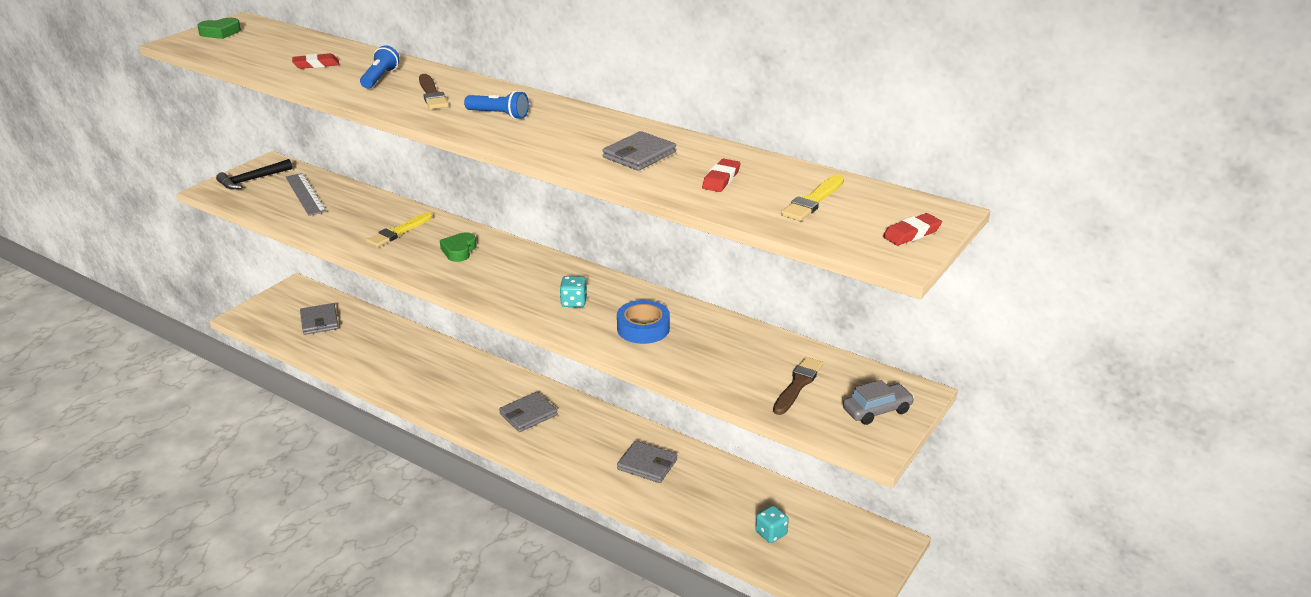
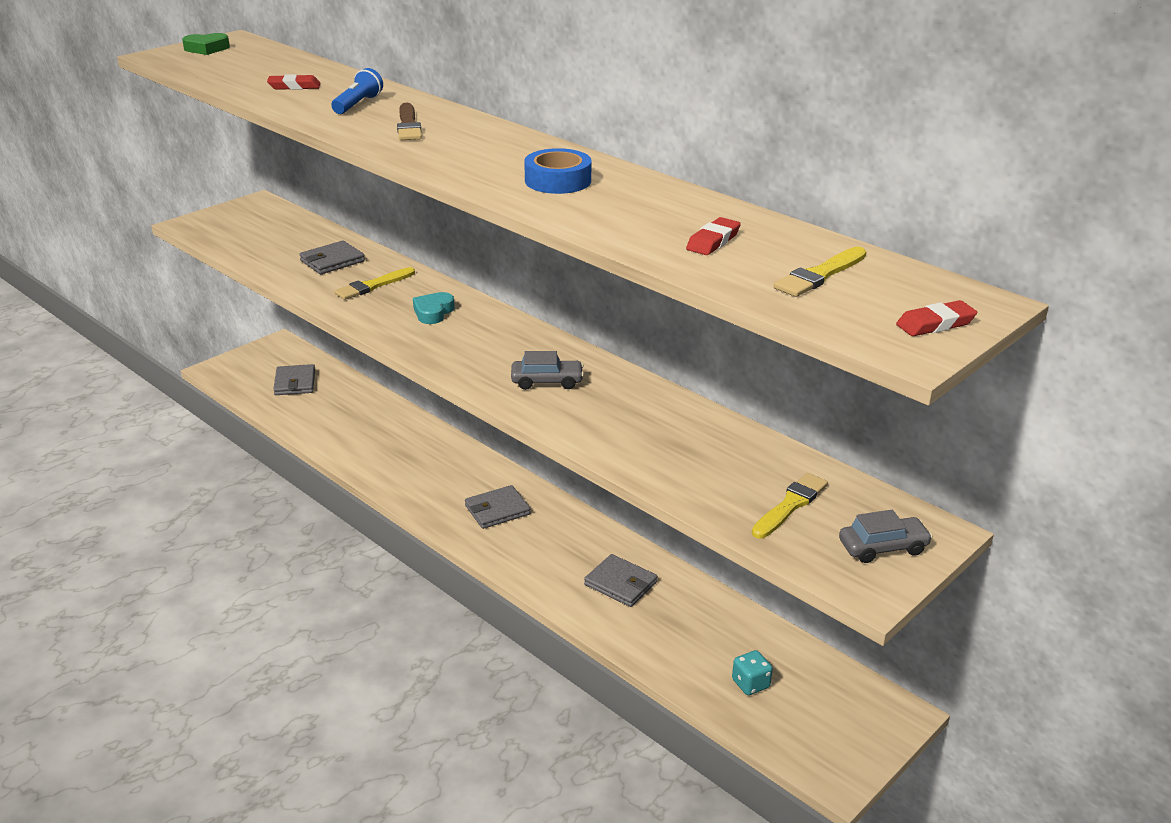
camera: 10 degrees right, 0 degrees up
black hammer [216,159,293,189] -> none
grey ruler [286,173,327,216] -> none
green heart [440,232,477,262] -> turquoise heart [413,292,455,324]
blue flashlight [464,91,529,119] -> none
turquoise dice [560,276,587,307] -> grey car [511,351,584,390]
grey wallet [602,131,676,171] -> grey wallet moved to [299,241,365,274]
blue tape [617,300,670,344] -> blue tape moved to [524,148,591,194]
brown brush [773,357,823,415] -> yellow brush [752,473,828,538]

